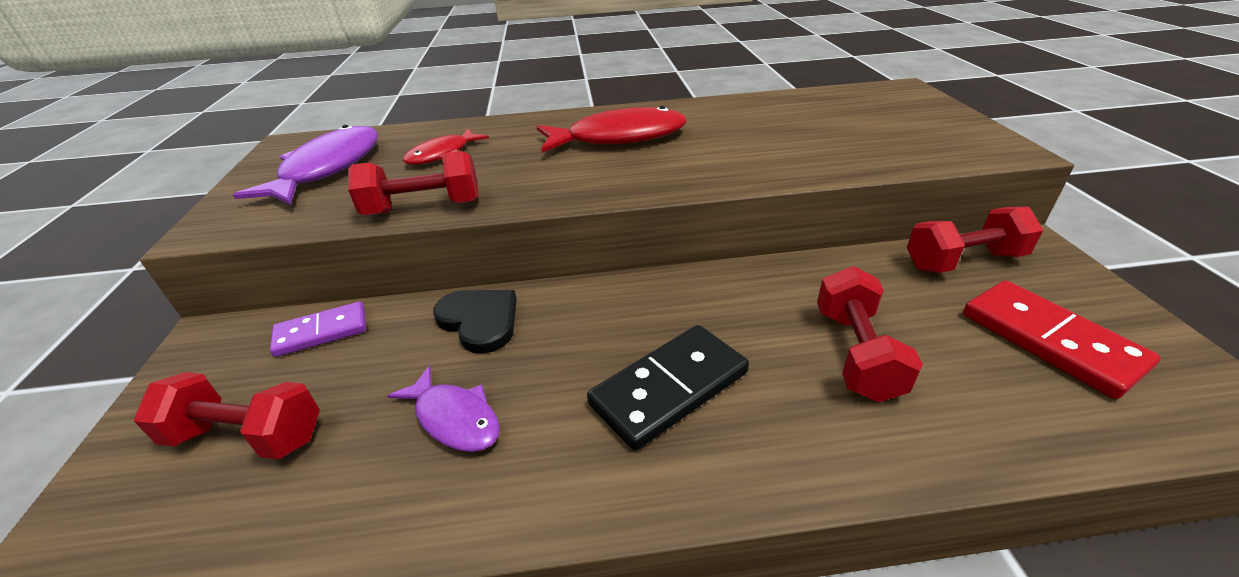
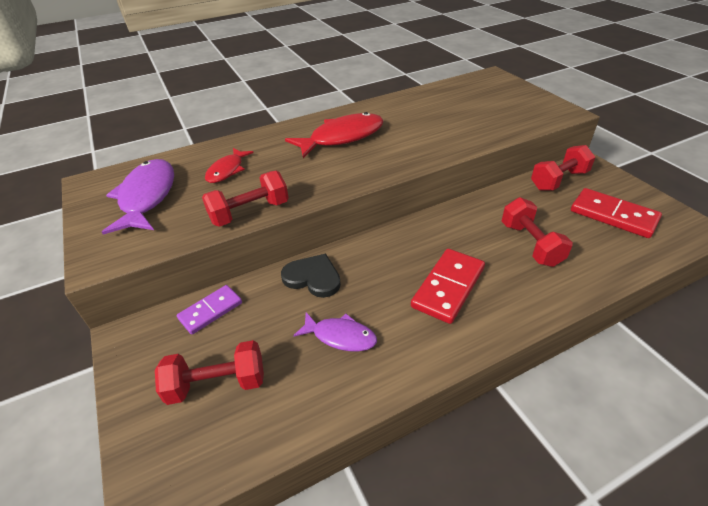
camera: 20 degrees left, 5 degrees up
black domino [587,325,749,450] -> red domino [411,249,485,324]

